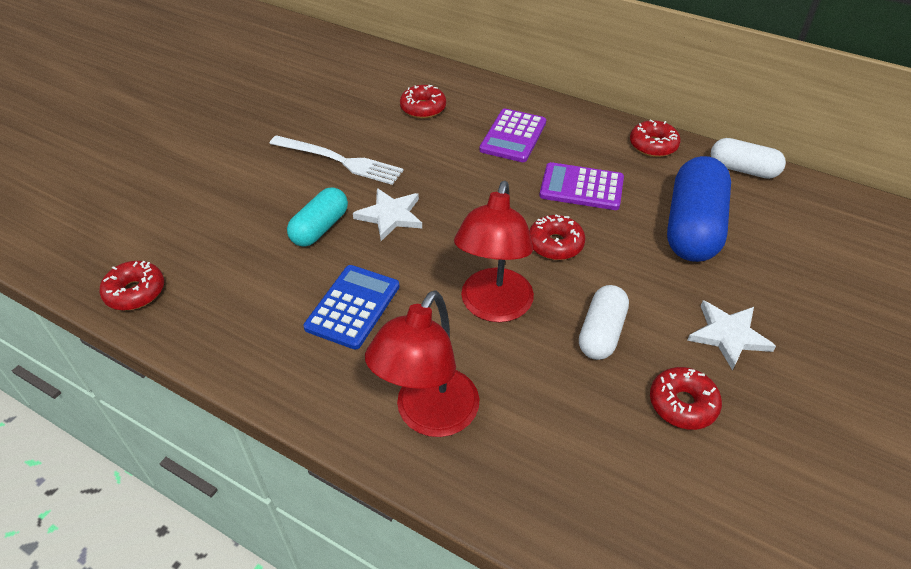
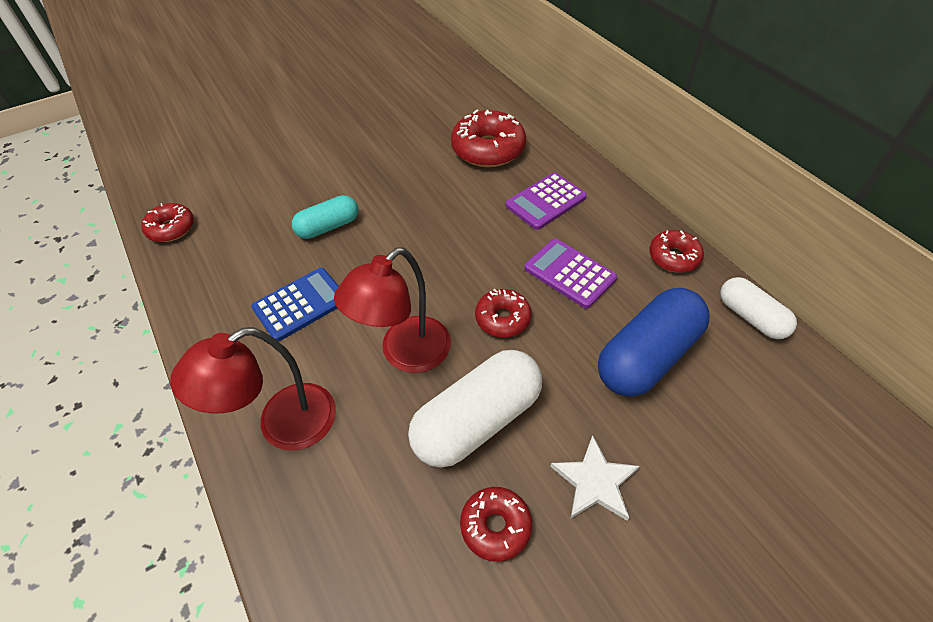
camera: 30 degrees right, 5 degrees up
white fork [269,135,404,185] -> none
white star [353,188,422,241] -> none
red donut [400,85,446,119] -> red donut [451,109,526,167], size x1.71
white capsule [579,285,629,360] -> white capsule [408,350,542,467], size x1.70

